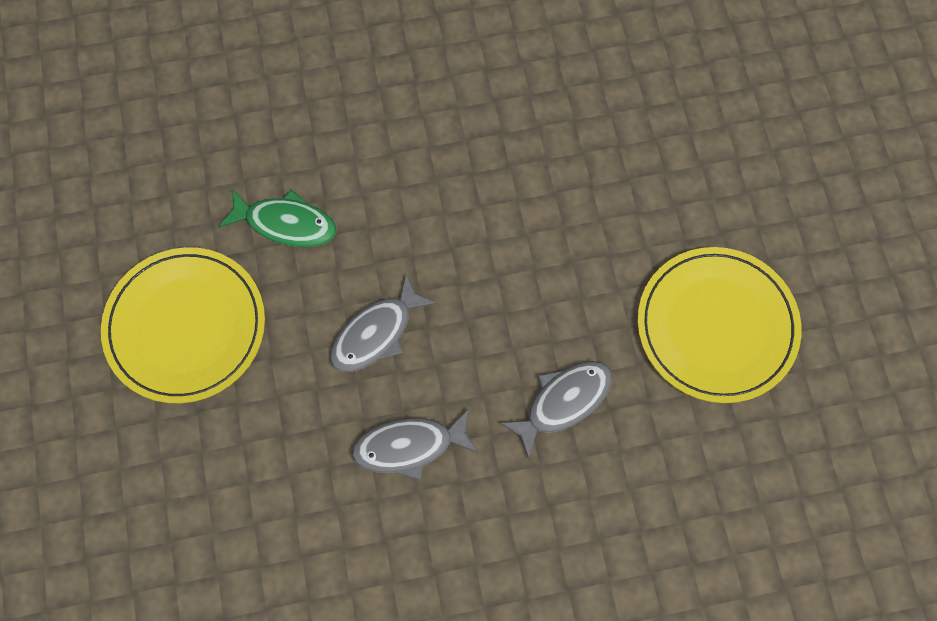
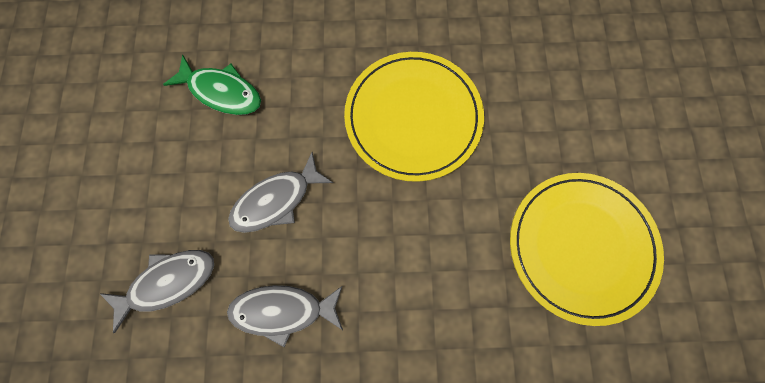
camera: 10 degrees right, 5 degrees up
yellow plate [101,247,265,403] -> yellow plate moved to [344,52,484,182]
grey fish [500,361,612,459] -> grey fish moved to [100,250,214,333]

